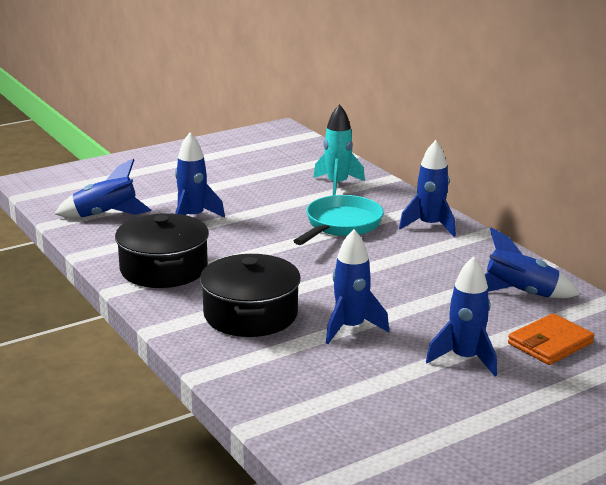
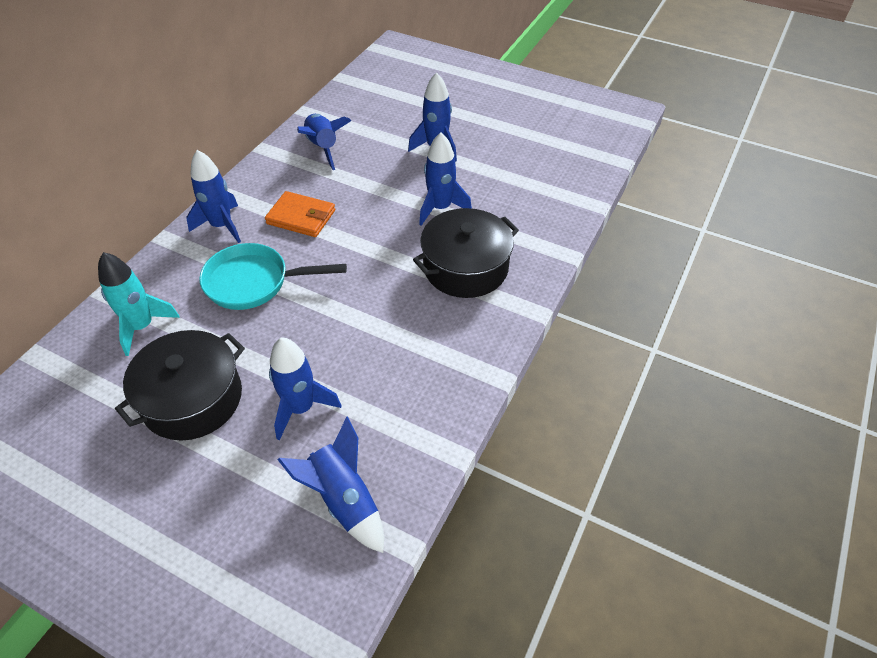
camera: 120 degrees left, 25 degrees up
black pot [115,213,209,288] -> black pot moved to [115,330,245,440]
orange wallet [508,313,594,365] -> orange wallet moved to [265,191,335,237]

